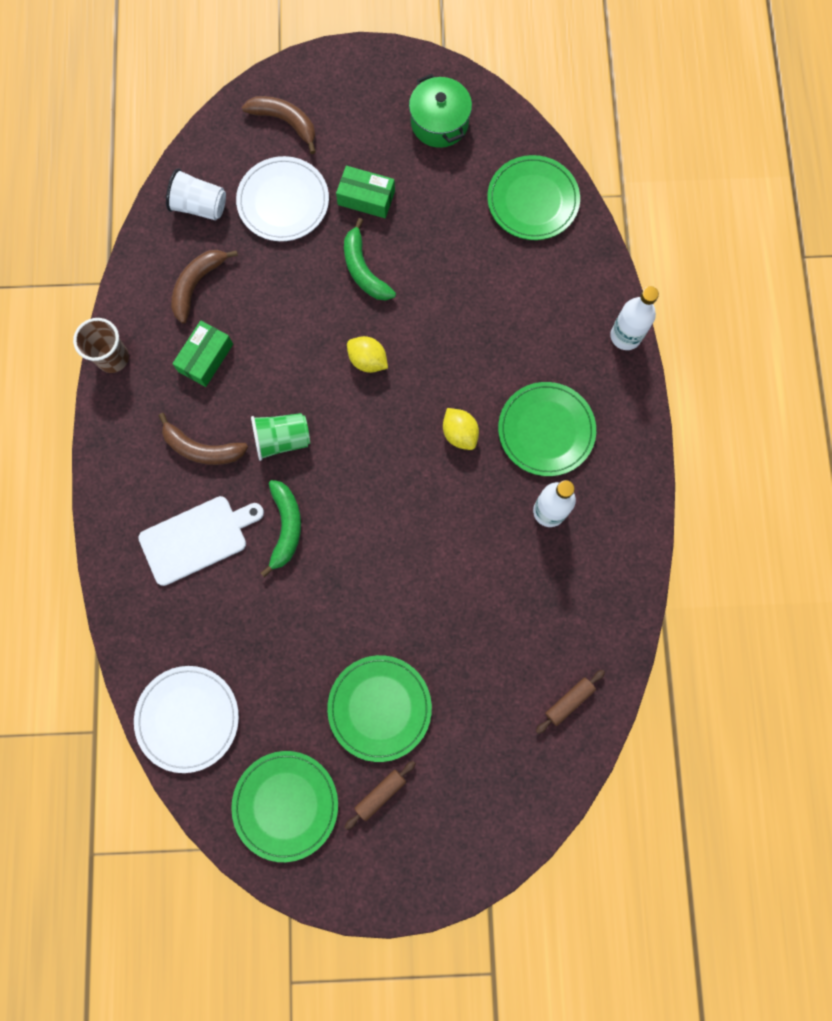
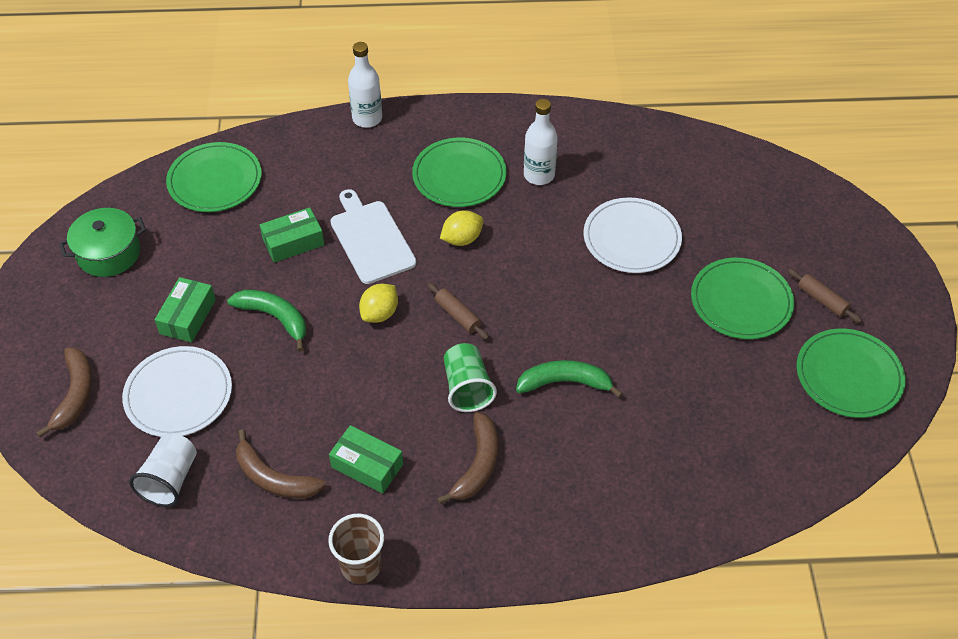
camera: 90 degrees left, 25 degrees down
white plate [134,666,239,773] -> white plate moved to [584,197,682,273]
white cutting board [138,496,264,586] -> white cutting board moved to [331,189,417,284]
brown banana [242,96,316,154] -> brown banana turned 150 degrees clockwise [36,347,93,438]
green banana [344,218,396,301] -> green banana turned 120 degrees counterclockwise [227,290,306,352]
brown rolling pin [536,670,605,734] -> brown rolling pin moved to [427,282,489,340]
none -> green box [260,207,324,263]

